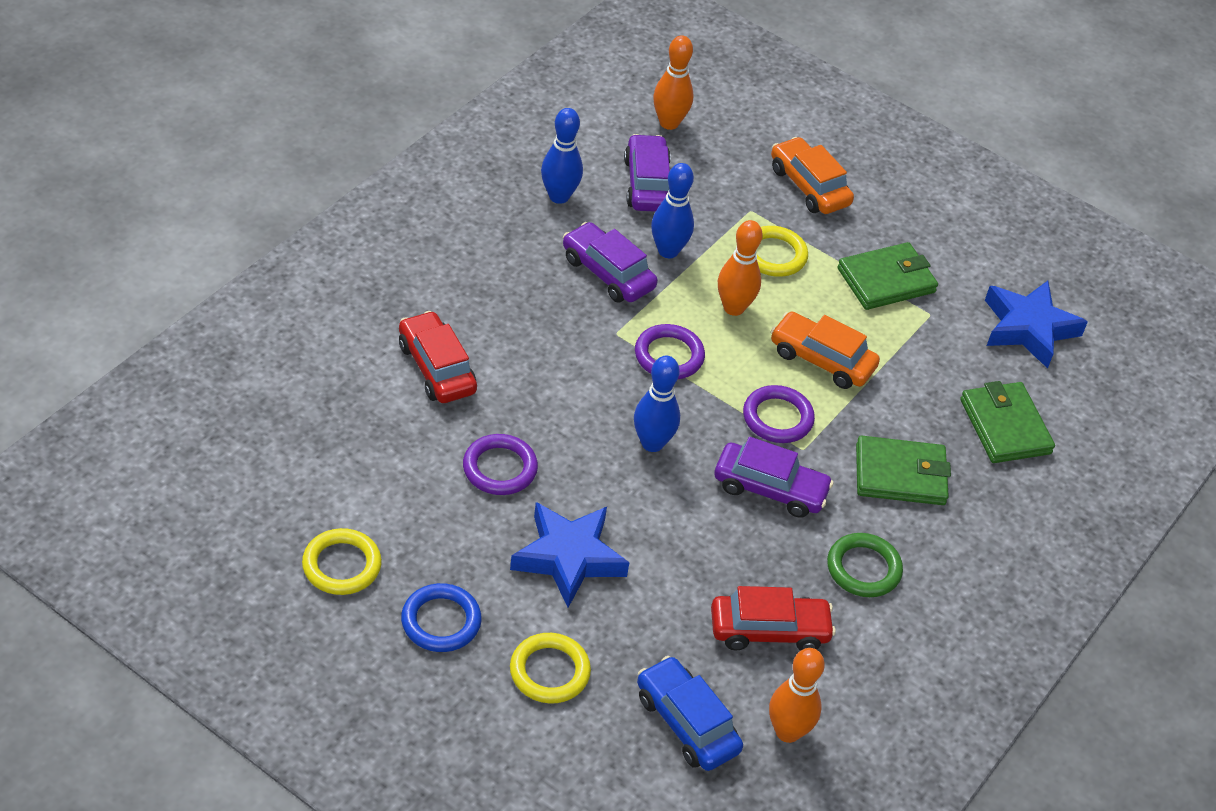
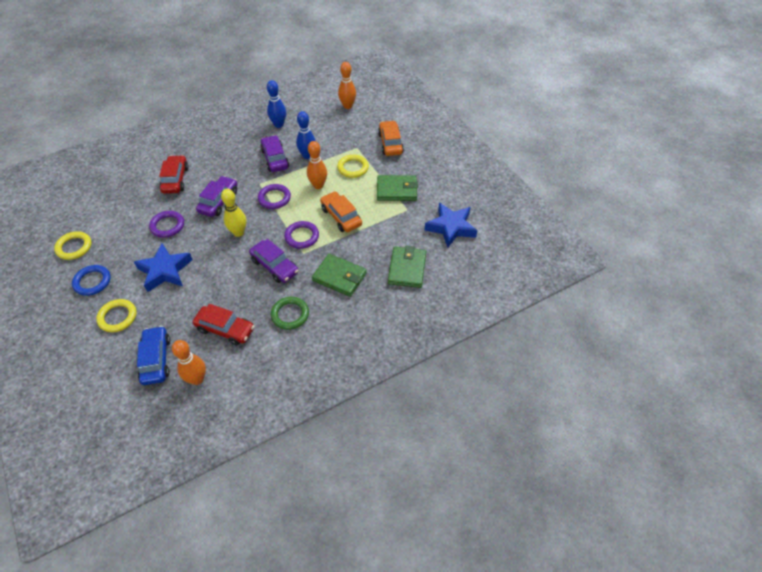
camera: 30 degrees right, 5 degrees up
purple car [624,134,671,212] -> purple car moved to [196,176,237,217]
blue bowling pin [634,356,680,452] -> yellow bowling pin [221,189,246,237]

